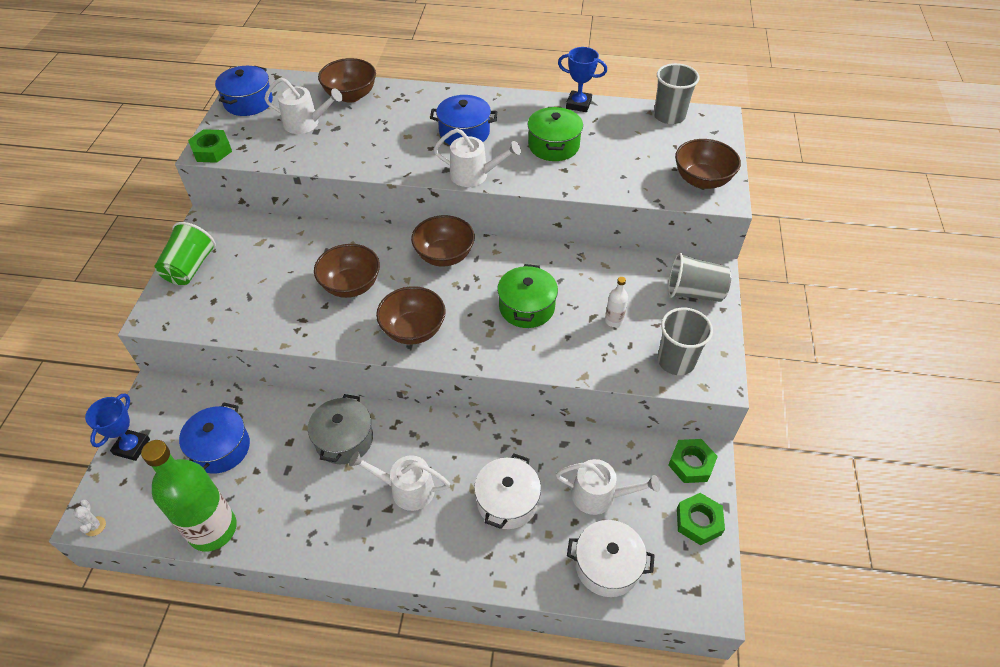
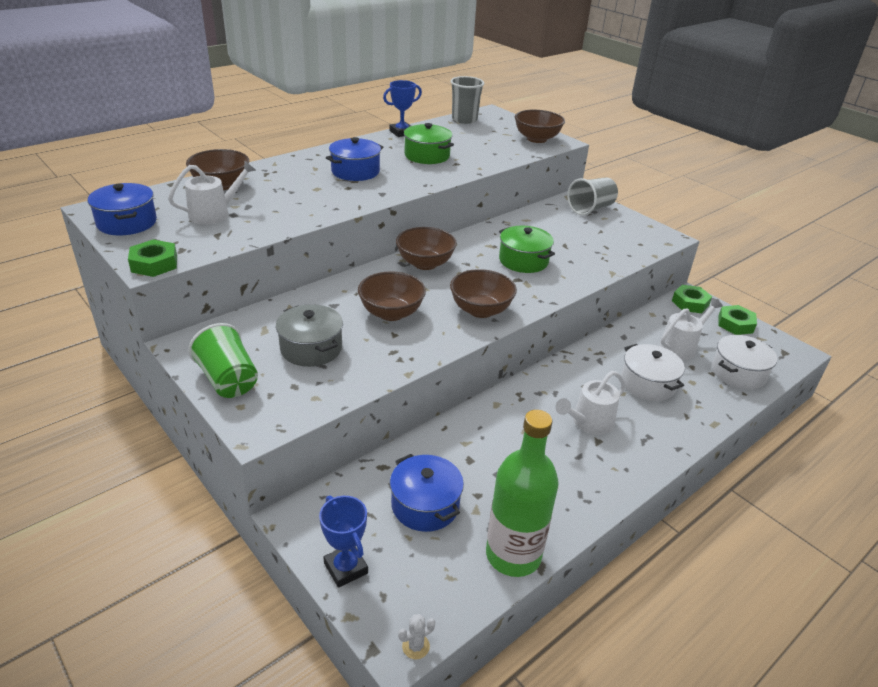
camera: 50 degrees left, 15 degrees down
white cactus [73,500,106,536] -> white cactus turned 60 degrees counterclockwise [398,614,435,659]
grey pot [308,394,373,464] -> grey pot moved to [276,304,343,367]
white watering can [433,128,521,187] -> none
white bottle [605,277,628,327] -> none
grey cup [658,308,713,375] -> none

